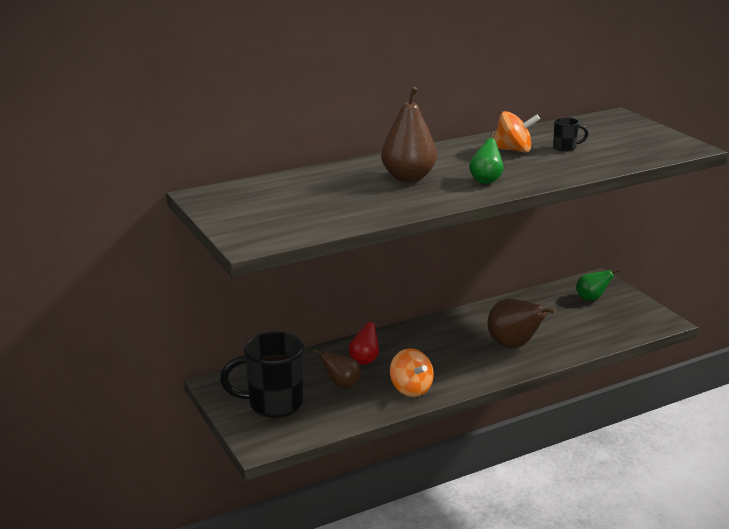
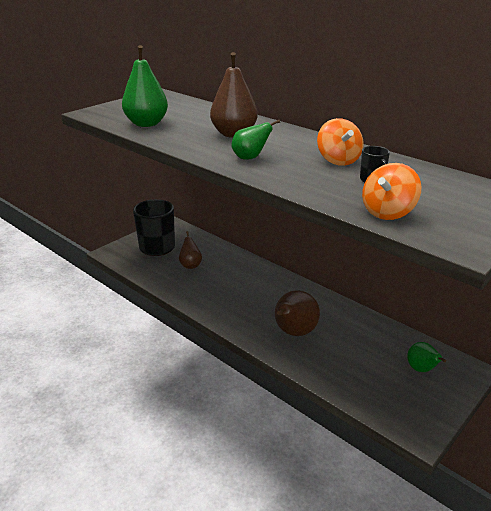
camera: 70 degrees right, 5 degrees up
red pear [348,315,379,365] -> none
orange spinning top [390,348,434,397] -> orange spinning top moved to [362,163,421,220]
none -> green pear [122,45,168,127]

